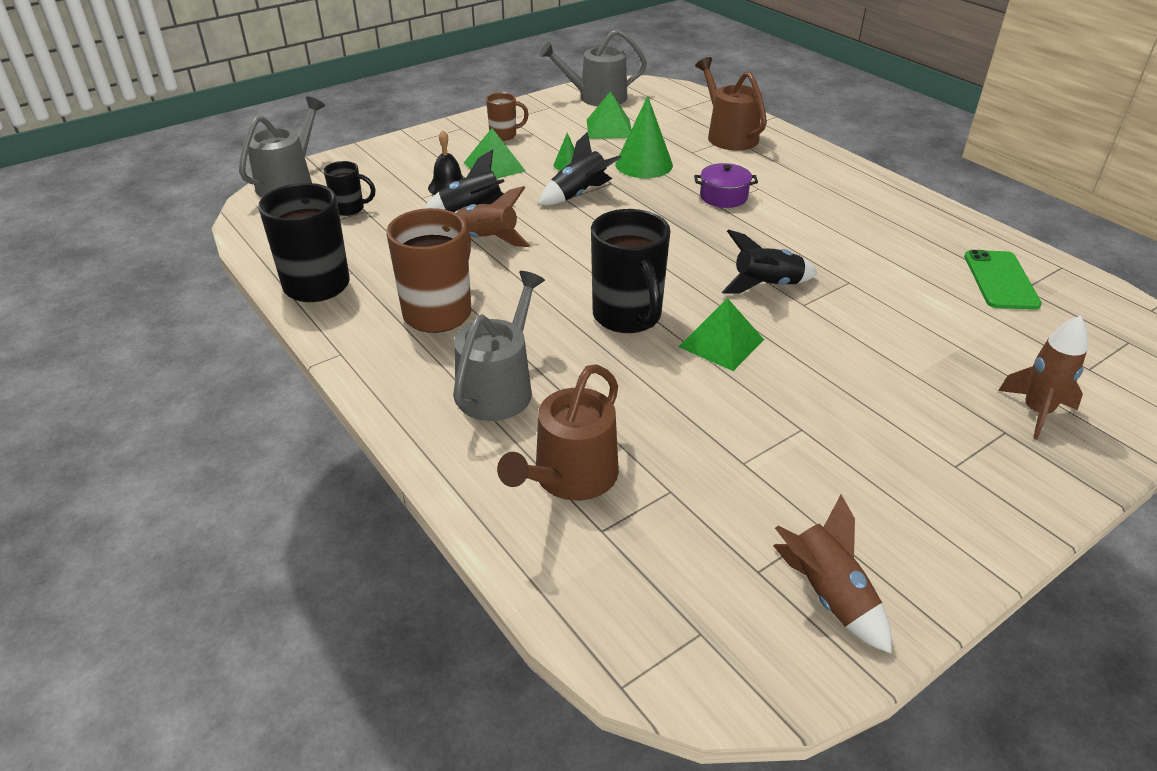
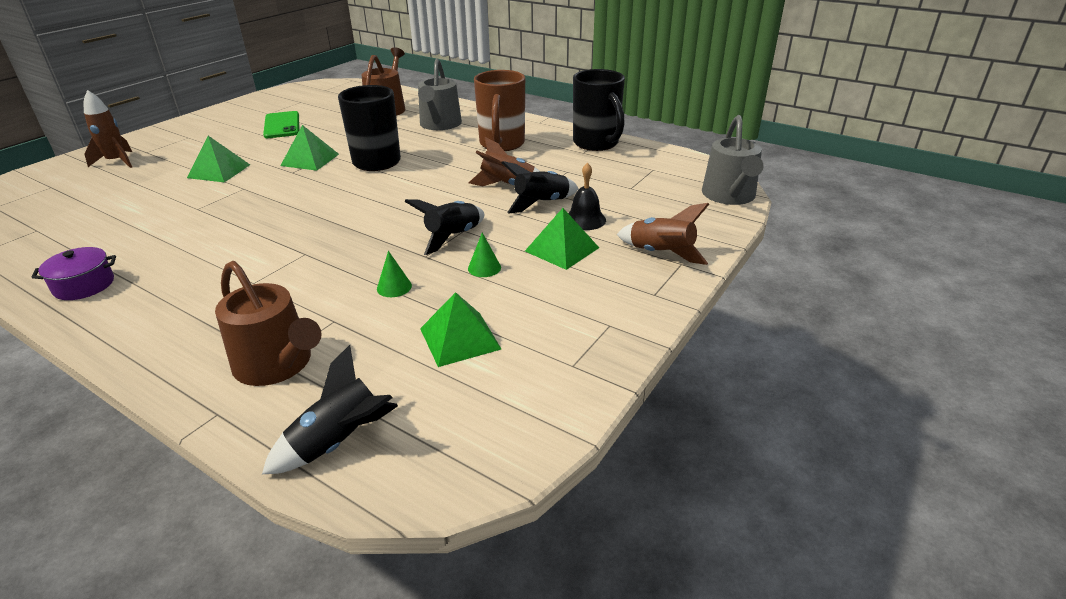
camera: 160 degrees right, 5 degrees down
black mug [324,161,375,216] -> none
brown mug [486,92,529,141] -> none
grey watering can [539,29,647,106] -> none
green cone [616,96,673,178] -> green cone [377,251,412,297], size x0.49
purple pot [694,163,758,208] -> purple pot moved to [31,247,116,300]
black rocket [722,229,818,294] -> black rocket moved to [262,345,398,474]
brown rocket [773,495,892,653] -> brown rocket moved to [617,203,709,265]
green phone [964,250,1042,310] -> green phone moved to [263,111,299,138]
none -> green pyramid [187,136,250,182]

